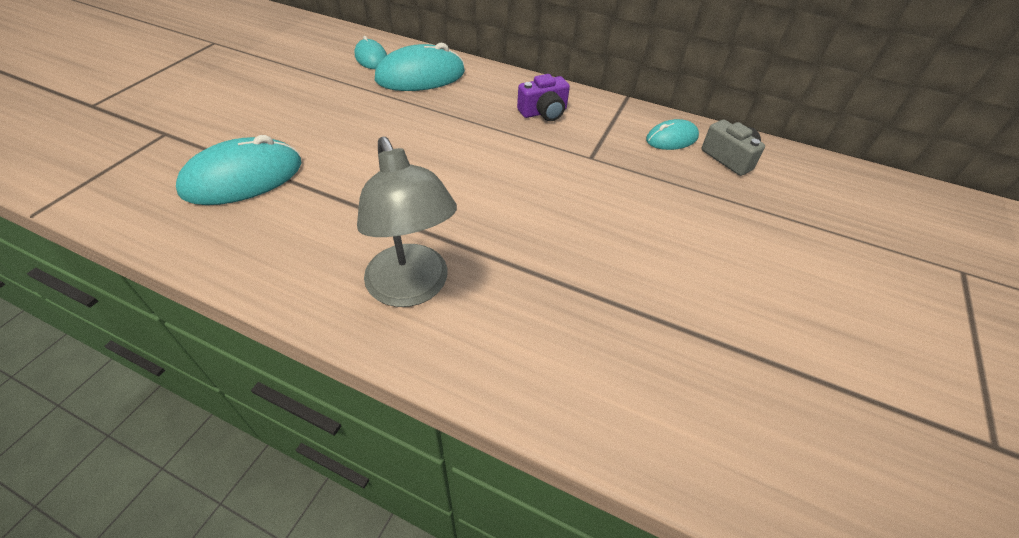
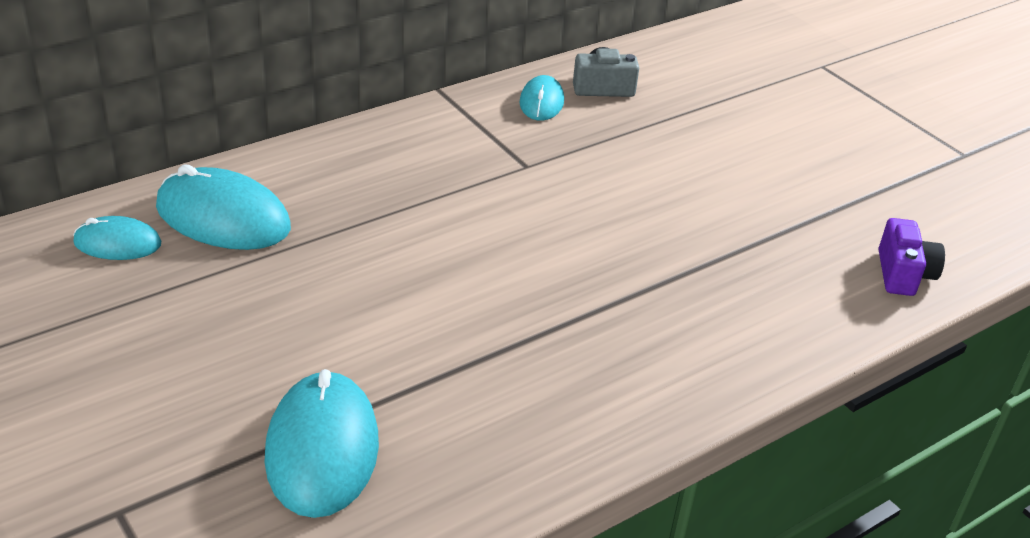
camera: 60 degrees left, 10 degrees down
grey lamp [357,137,457,307] -> none
turquoise mouse [375,43,465,91] -> turquoise mouse turned 75 degrees counterclockwise [156,164,291,250]
purple camera [517,74,570,121] -> purple camera moved to [879,218,945,296]

